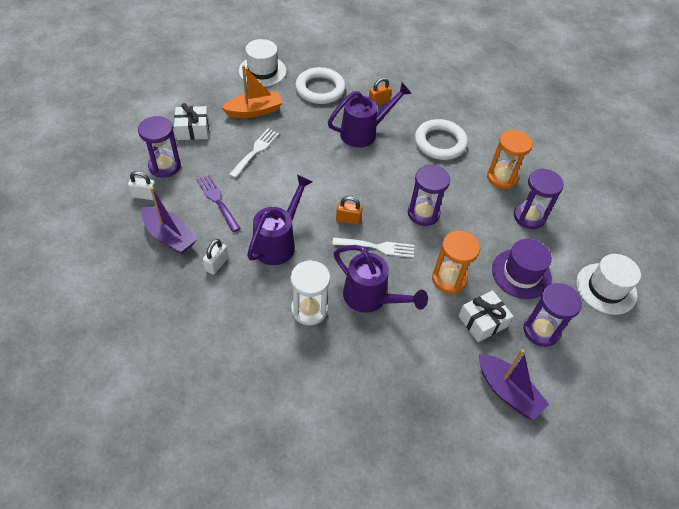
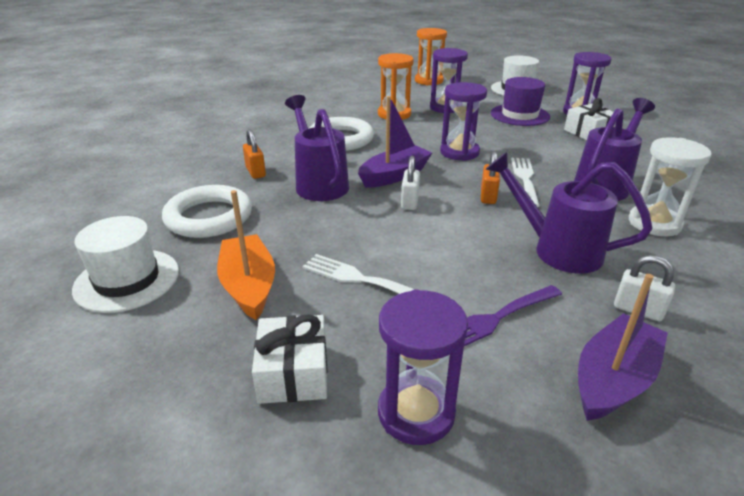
camera: 85 degrees left, 20 degrees down
white padlock [128,171,158,200] -> white padlock moved to [401,156,420,210]
orange hourglass [432,231,480,294] -> orange hourglass moved to [415,28,447,85]
purple boat [479,349,549,420] -> purple boat moved to [358,96,432,188]

